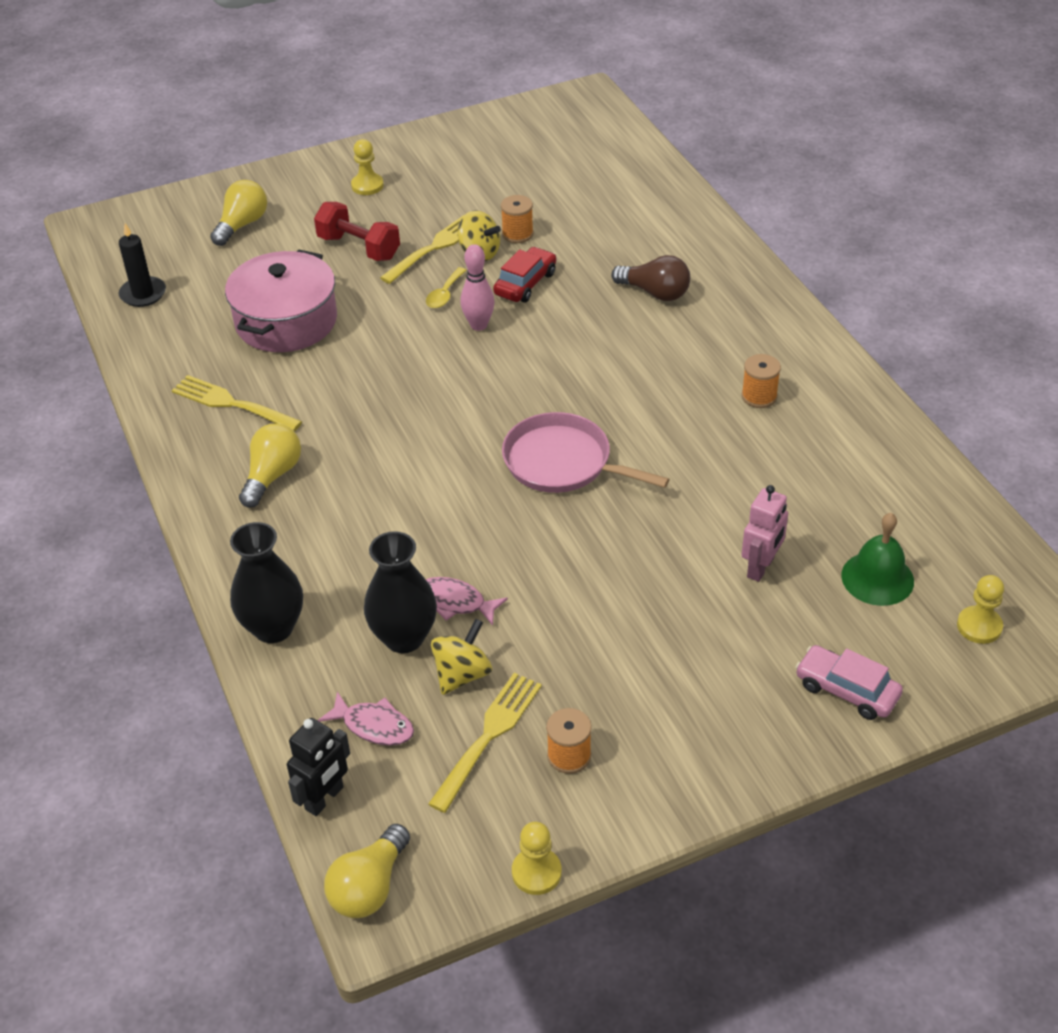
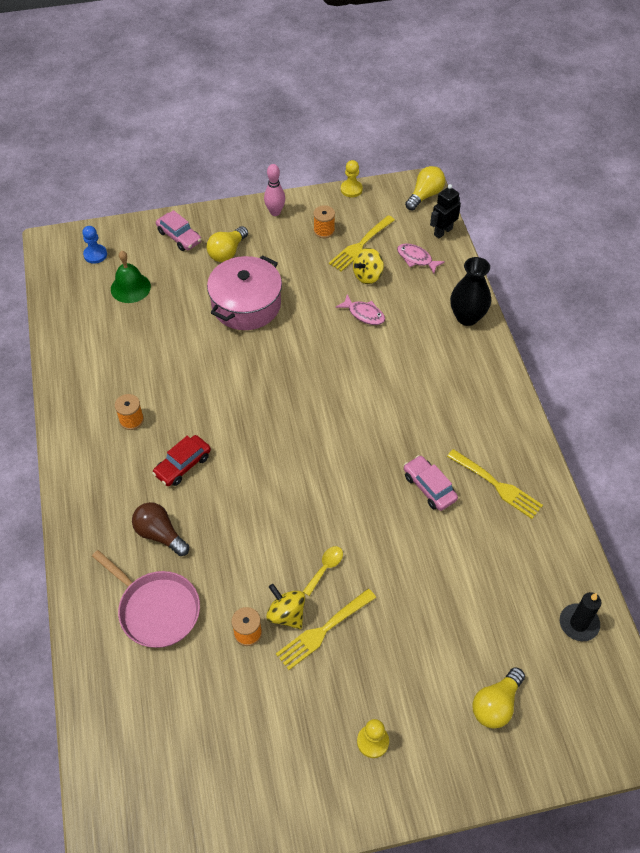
camera: 170 degrees left, 10 degrees up
pink pot [225,249,337,352] -> pink pot moved to [207,255,282,330]
yellow light bulb [239,423,301,508] -> yellow light bulb moved to [207,226,248,262]
red dumbbell [314,202,400,261] -> none
black vase [364,531,437,653] -> none
pink bowling pin [460,244,495,331] -> pink bowling pin moved to [264,164,285,216]
red car [493,247,556,302] -> red car moved to [152,435,211,486]
pink pan [502,412,669,493] -> pink pan moved to [92,550,200,648]
pink robot [742,485,788,582] -> none
yellow pawn [957,575,1004,644] -> blue pawn [82,226,107,264]
none -> pink car [404,455,458,511]

